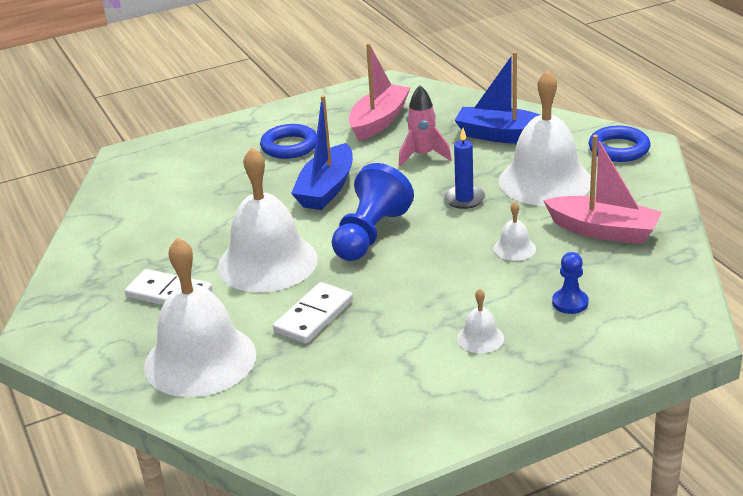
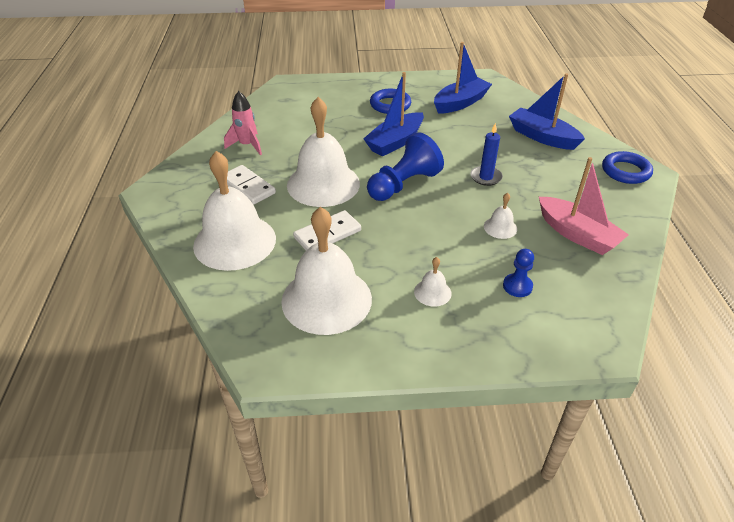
camera: 20 degrees right, 10 degrees up
pink boat [349,43,410,141] -> blue boat [434,42,492,114]
pink rocket [398,85,452,166] -> pink rocket moved to [224,91,262,155]
white bell [499,70,591,206] -> white bell moved to [281,207,372,335]

